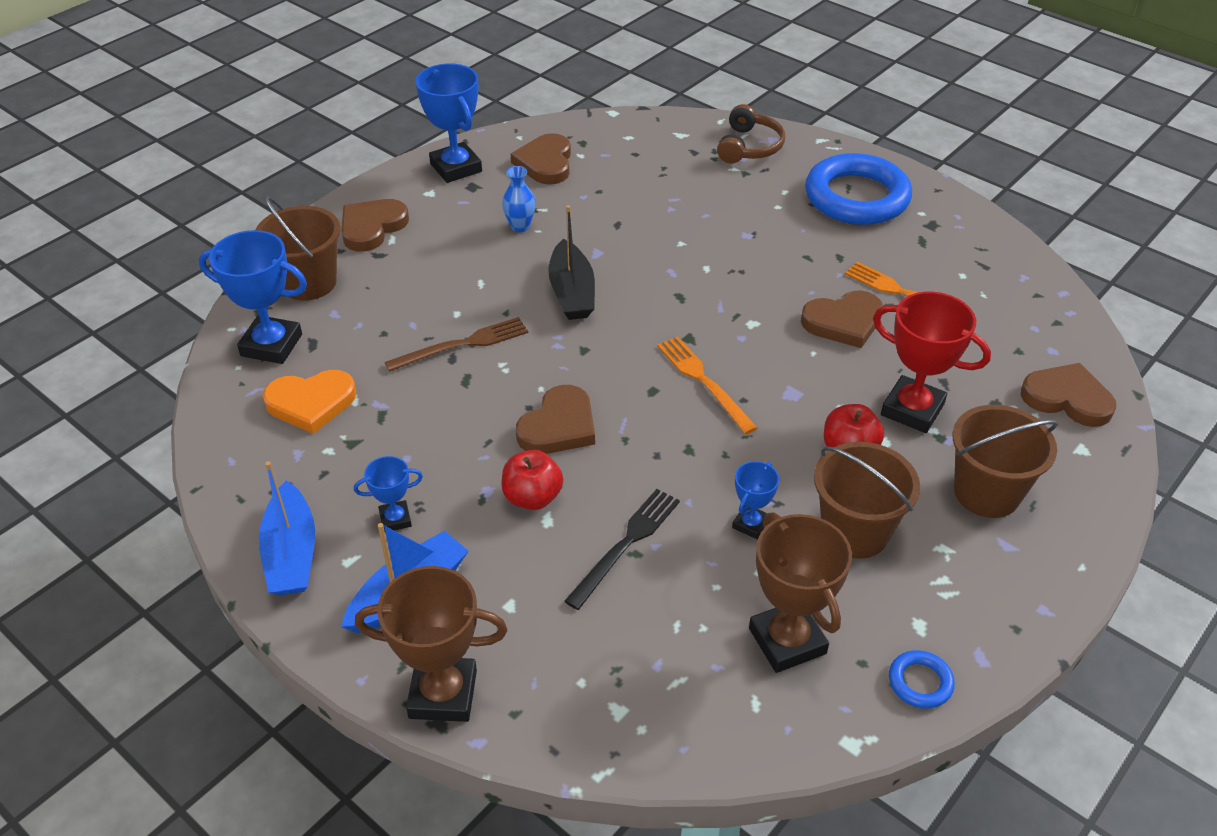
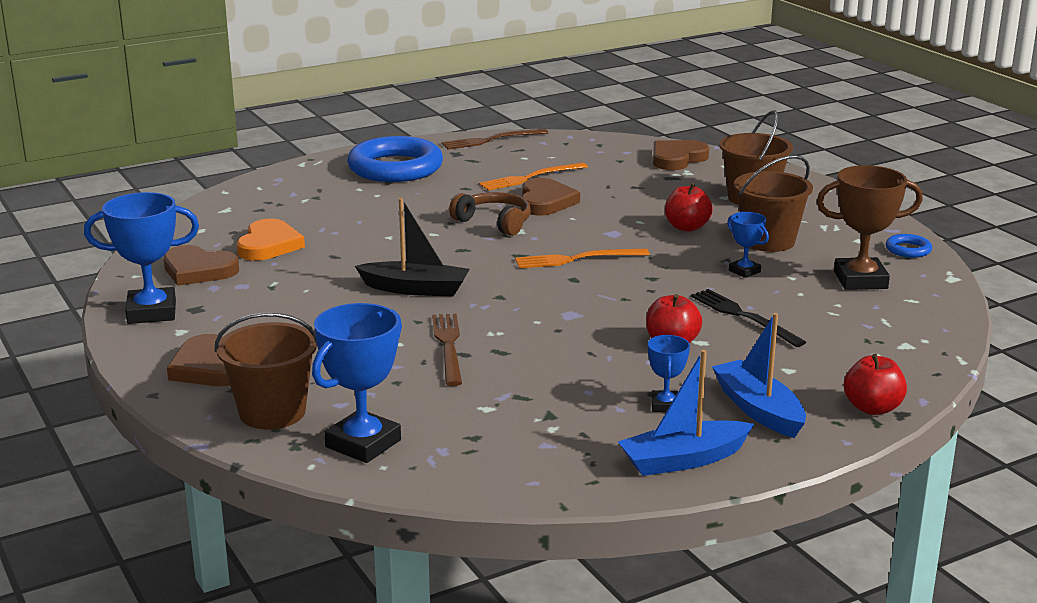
camera: 70 degrees left, 20 degrees down
blue boat [259,461,315,595] -> blue boat turned 150 degrees clockwise [618,350,754,476]
orange heart [263,370,356,434] -> orange heart moved to [237,219,305,261]
brown trophy [355,566,508,722] -> red apple [844,354,907,415]
blue vase [502,166,536,232] -> none
brown heart [516,385,595,454] -> none
brown headphones [717,104,785,163] -> brown headphones moved to [449,192,531,236]
red trophy [873,292,991,433] -> none
none -> brown fork [442,129,549,149]

